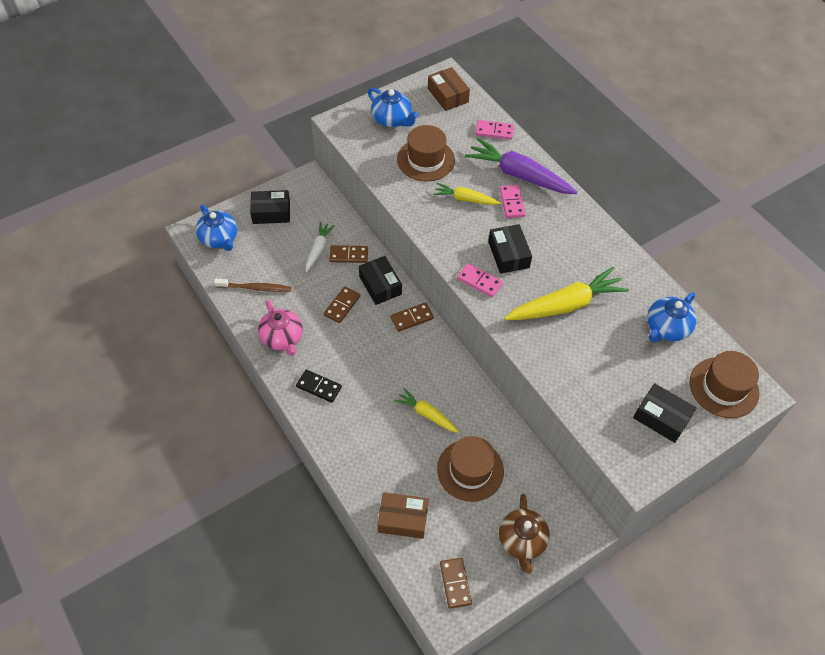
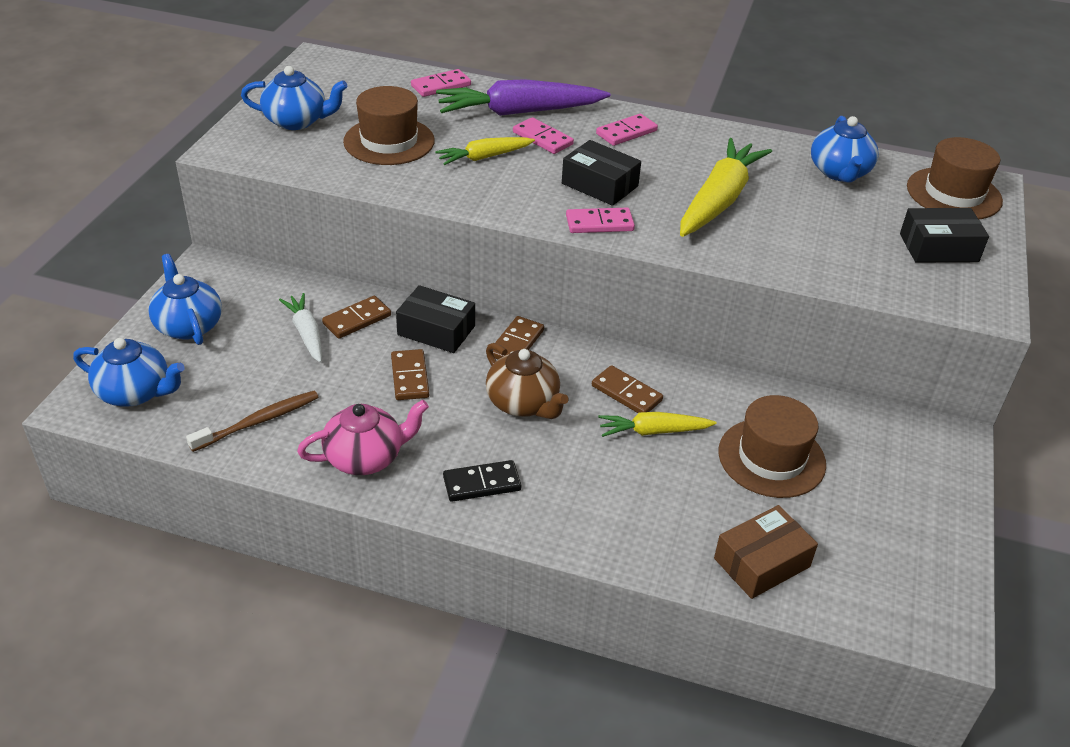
camera: 40 degrees left, 15 degrees down
black box [250,190,290,224] -> blue teapot [148,254,222,345]
pink teapot [258,300,303,356] -> pink teapot turned 45 degrees counterclockwise [297,400,429,475]
brown box [428,67,470,111] -> none
brown domino [440,558,472,609] -> brown domino moved to [592,365,663,413]
brown teapot [499,494,550,574] -> brown teapot moved to [486,343,569,419]
none -> pink domino [596,114,658,146]

